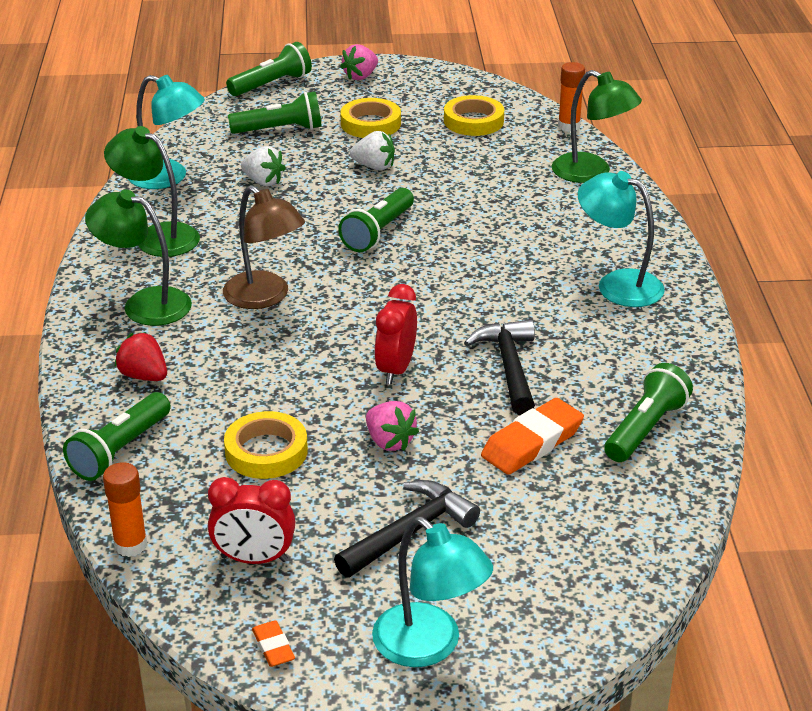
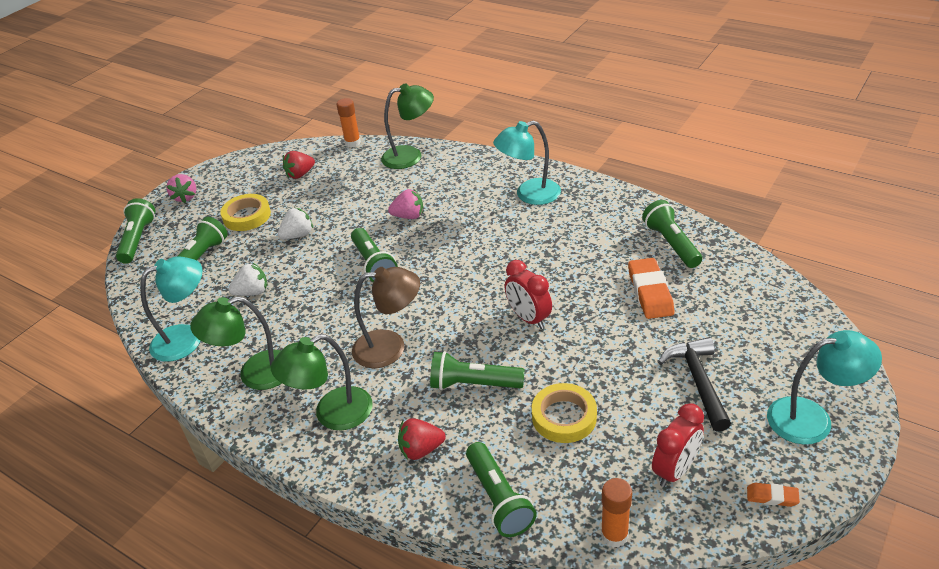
camera: 50 degrees left, 5 degrees up
pink strawberry [366,401,419,451] -> pink strawberry moved to [388,189,423,219]
yellow tape [444,95,504,136] -> red strawberry [283,151,315,179]
black hammer [464,320,535,415] -> none
none -> green flashlight [430,351,525,390]

